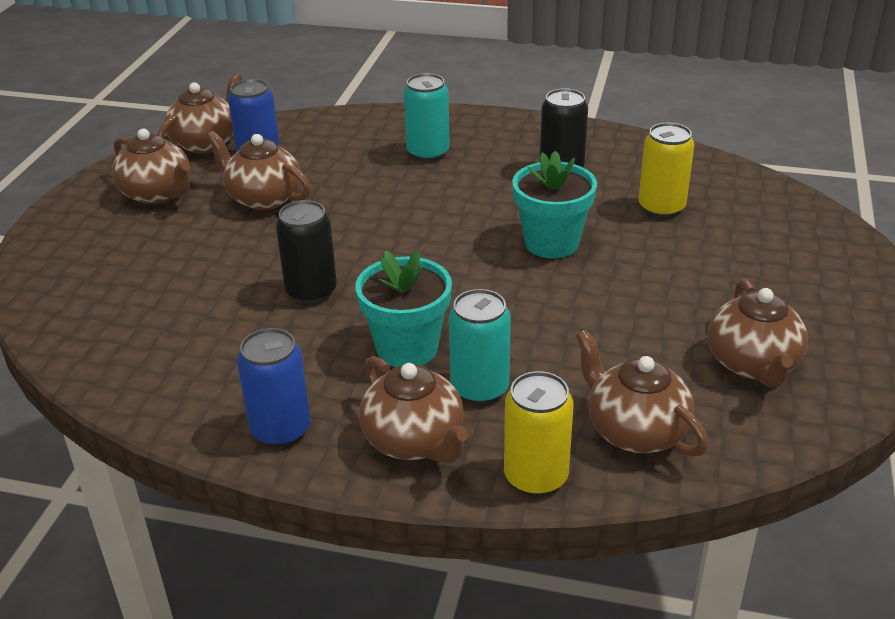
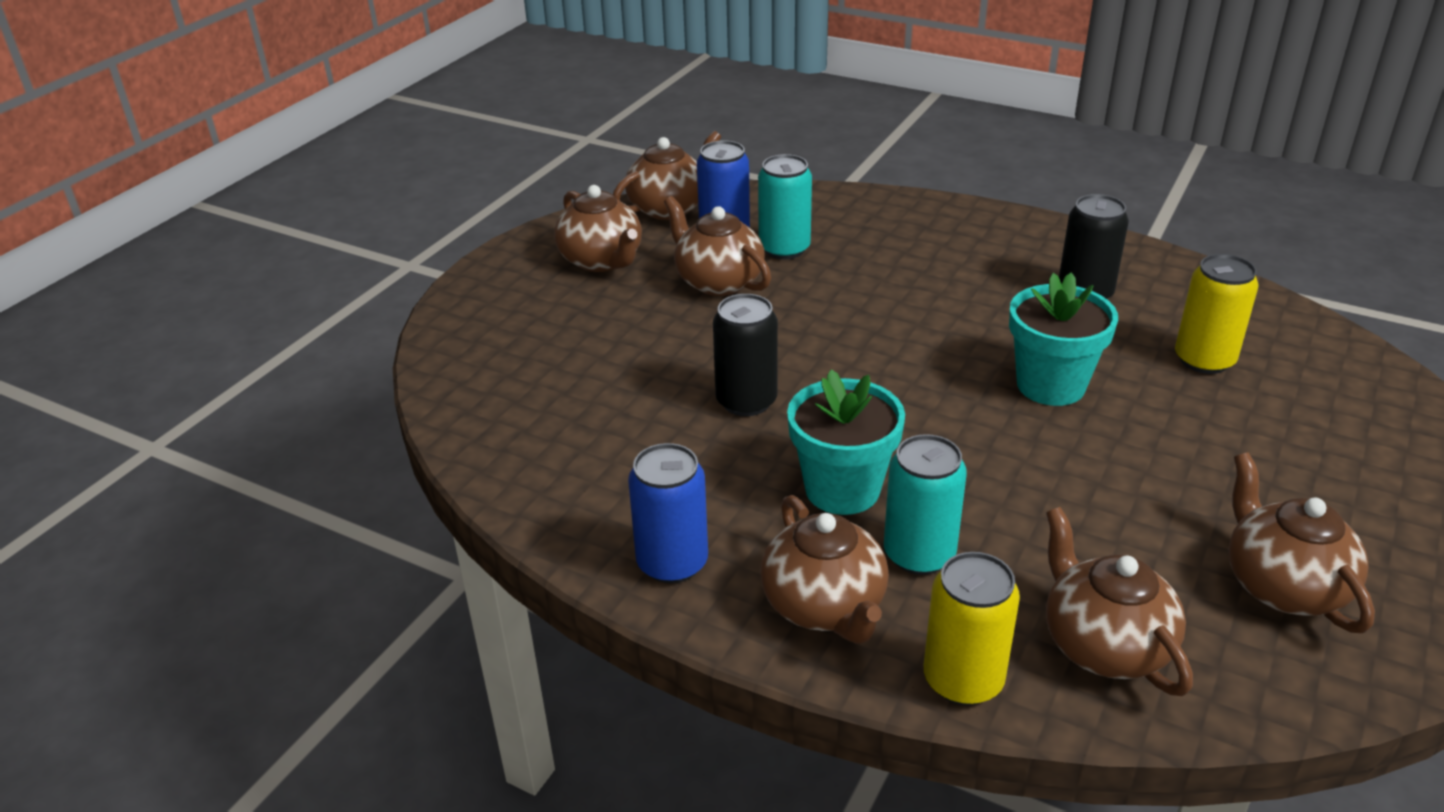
camera: 15 degrees right, 0 degrees up
turquoise can [404,73,450,161] -> turquoise can moved to [758,154,812,259]
brown teapot [708,279,808,388] -> brown teapot turned 150 degrees clockwise [1229,452,1375,633]

